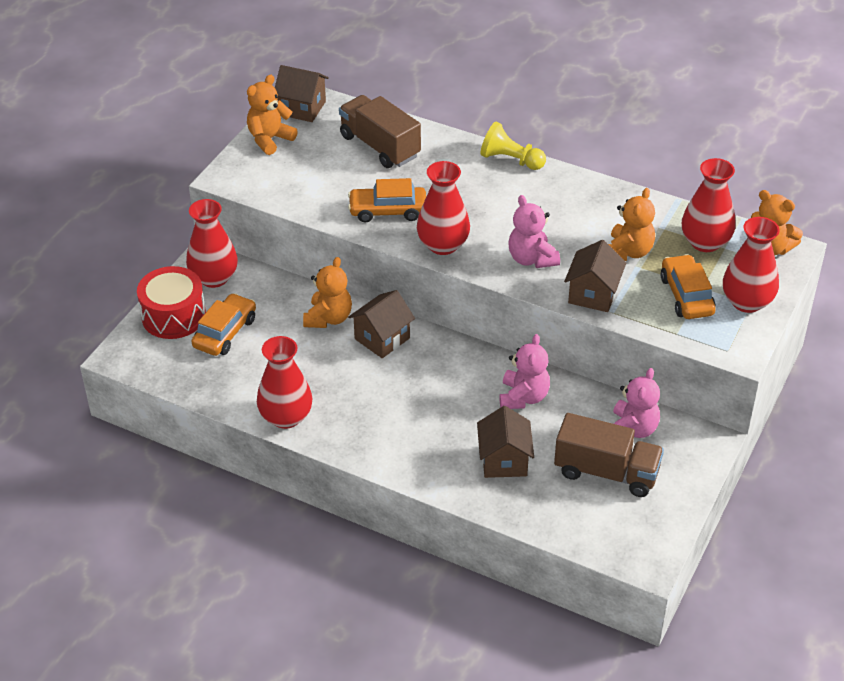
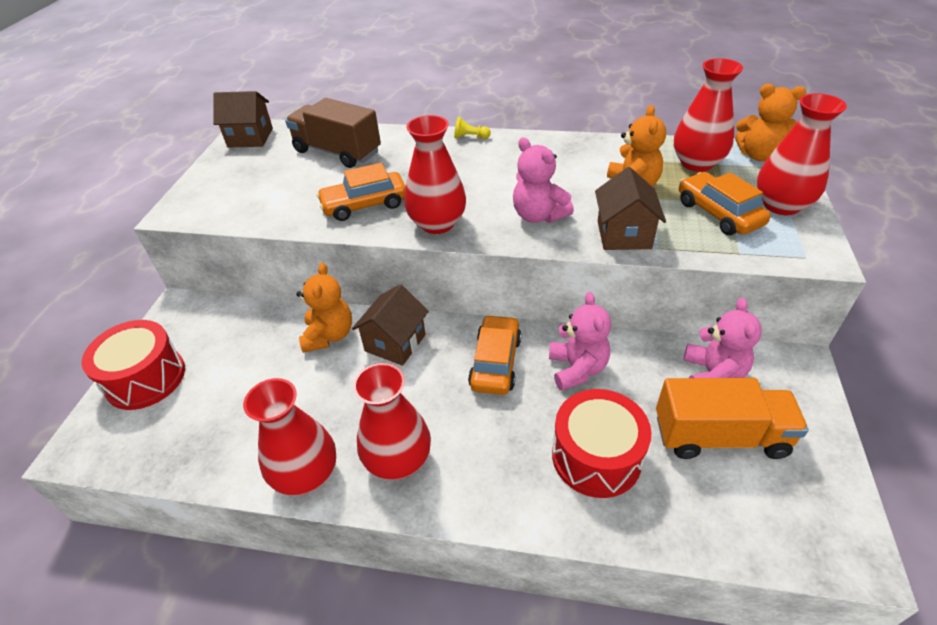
camera: 15 degrees left, 0 degrees up
red vase [186,199,238,288] -> red vase moved to [353,363,431,480]
orange car [191,293,256,356] -> orange car moved to [468,315,521,395]
orange teddy bear [247,75,298,155] -> none
brown house [477,406,534,478] -> red drum [552,389,652,498]
yellow pawn [480,121,546,170] -> yellow pawn [454,117,491,139], size x0.56
brown truck [554,413,664,497] -> orange truck [656,378,809,459]

